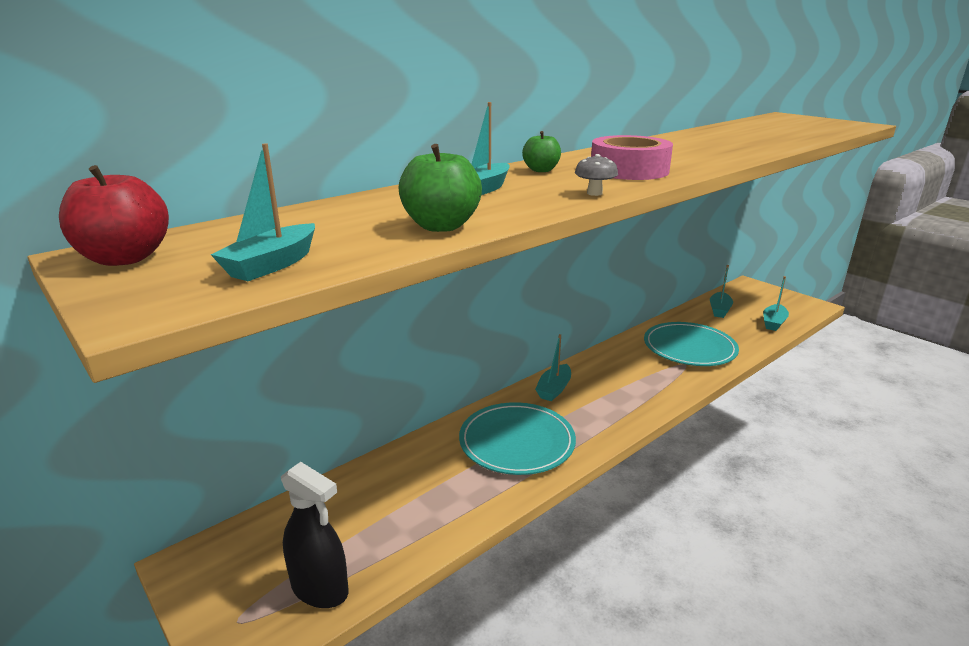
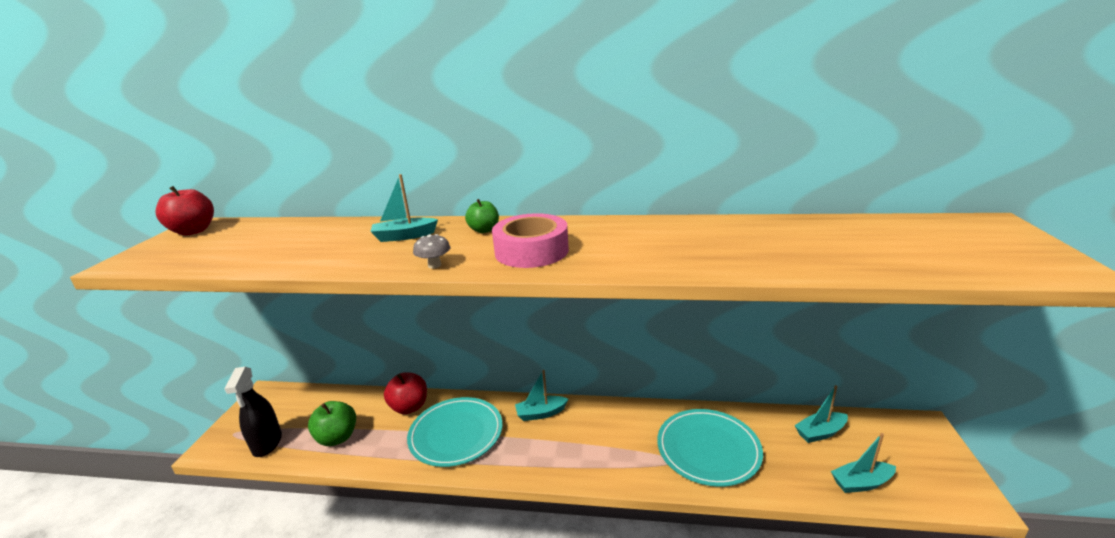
camera: 50 degrees right, 0 degrees up
turquoise boat [211,143,315,281] -> none
green apple [398,144,482,232] -> green apple moved to [308,401,356,446]
none -> red apple [384,372,427,414]

